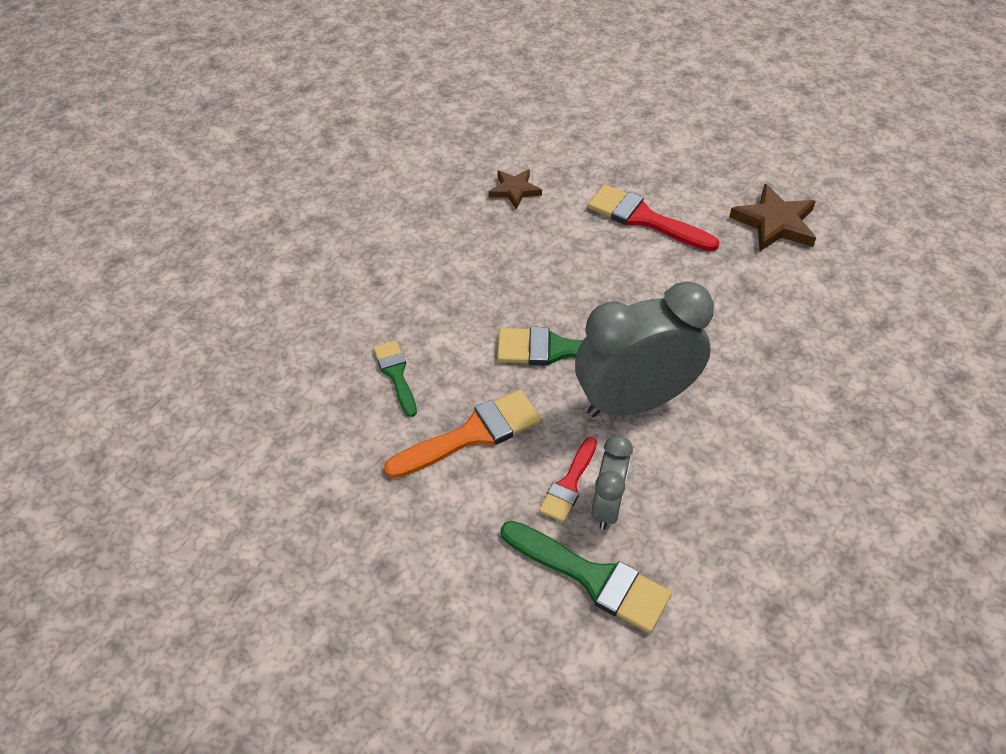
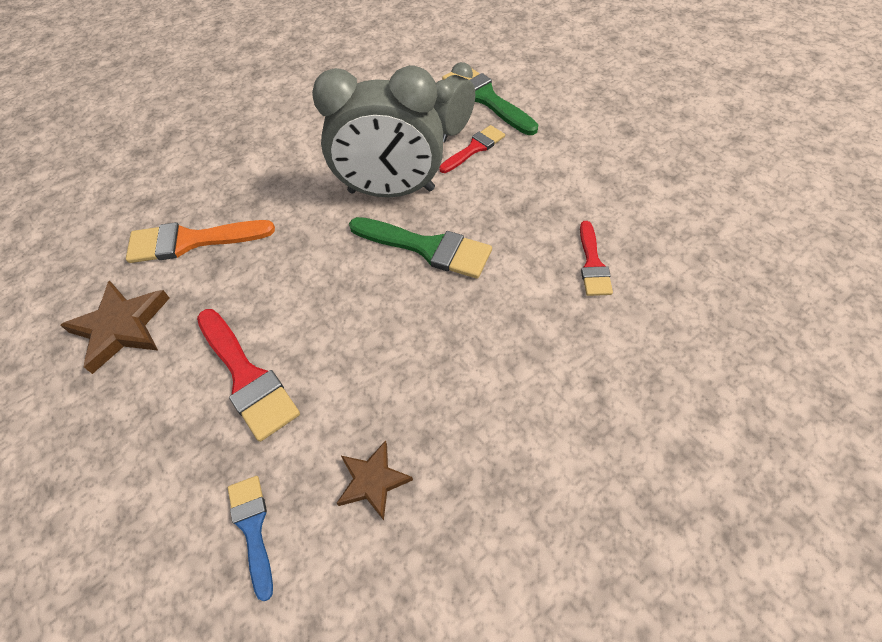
camera: 155 degrees left, 5 degrees up
green brush [373,340,417,417] -> red brush [580,221,613,296]
orange brush [384,390,541,479] -> orange brush moved to [126,220,275,263]
none -> blue brush [228,476,273,601]

